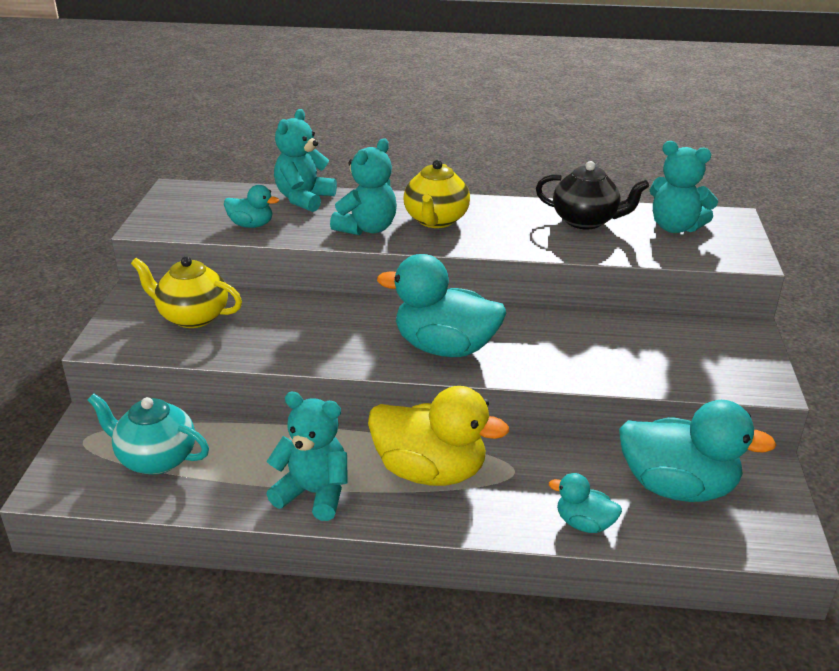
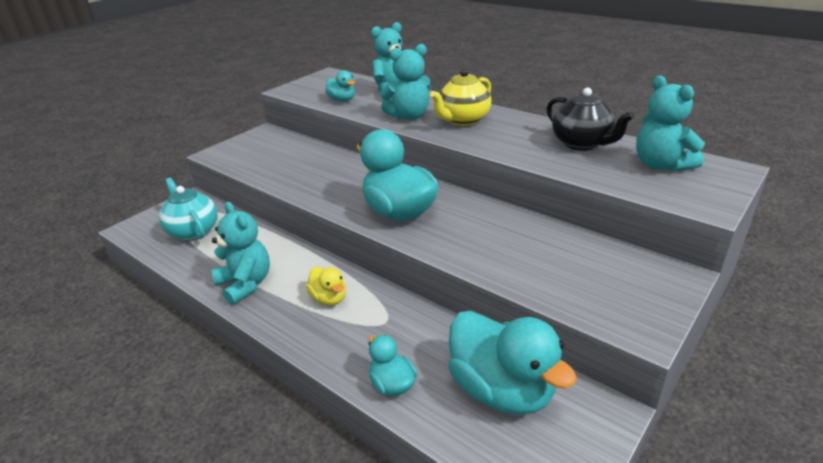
camera: 35 degrees right, 0 degrees up
yellow teapot [131,257,242,328] -> none
yellow duck [368,386,509,486] -> yellow duck [306,267,346,306], size x0.50

